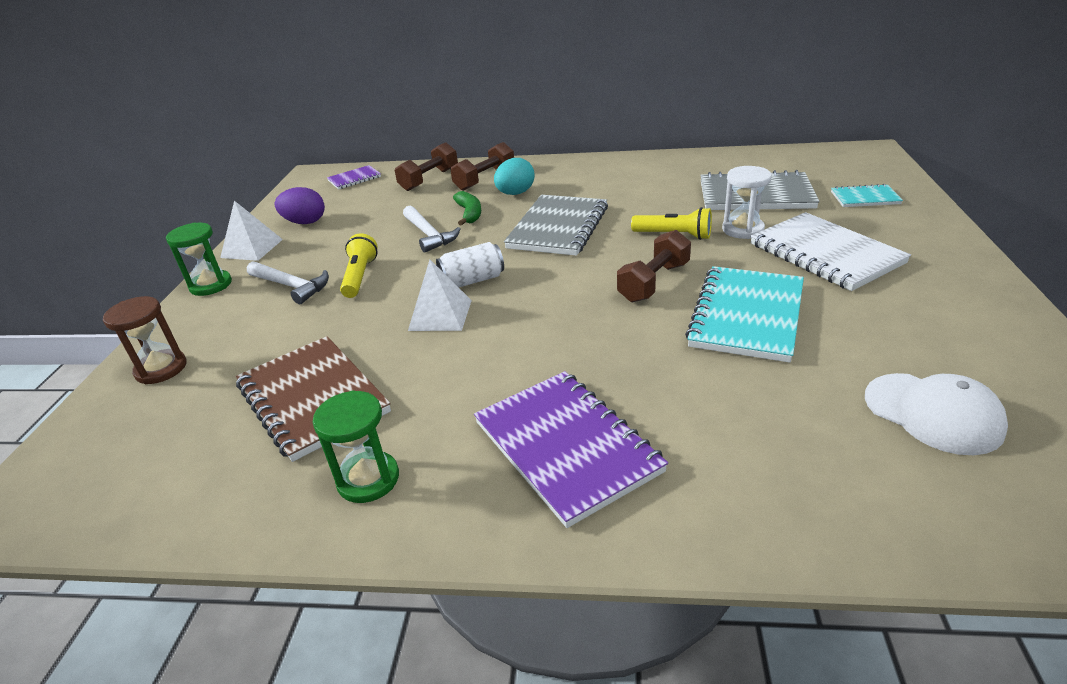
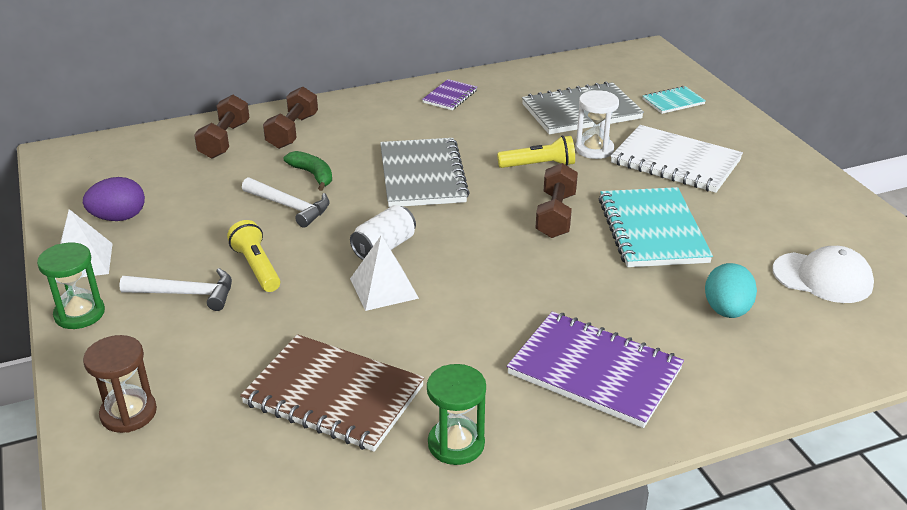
camera: 30 degrees left, 0 degrees up
purple notebook [327,165,381,189] -> purple notebook moved to [422,79,477,110]
turquoise egg [494,158,535,195] -> turquoise egg moved to [705,263,757,318]

